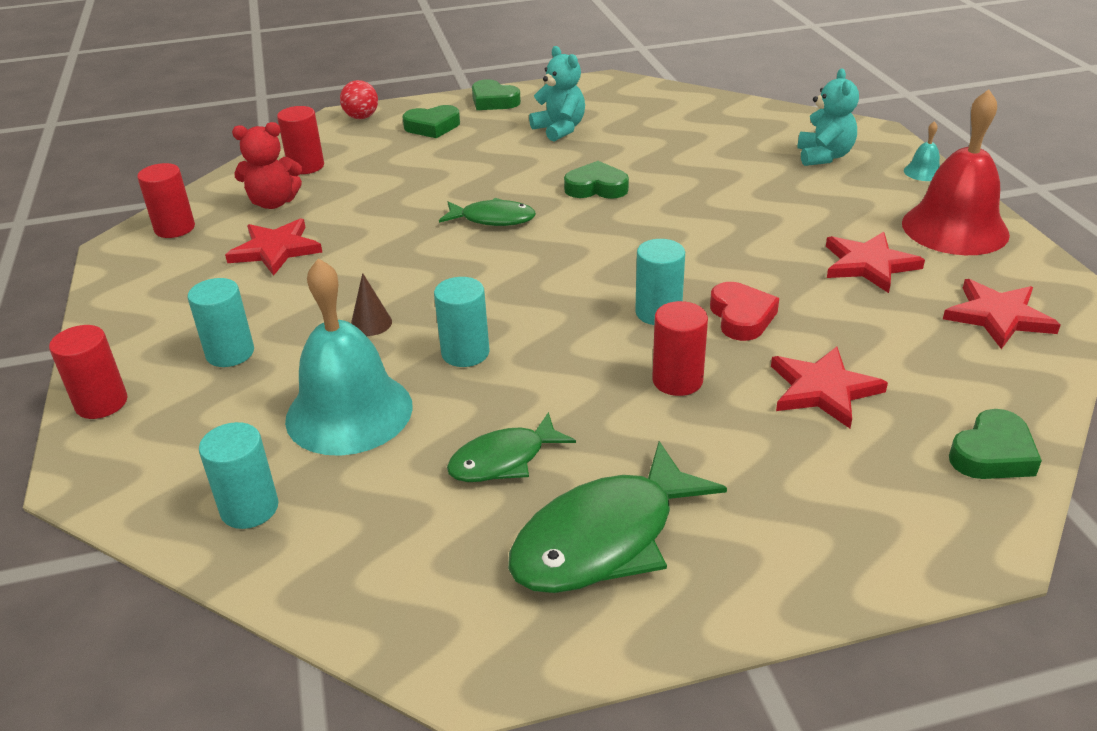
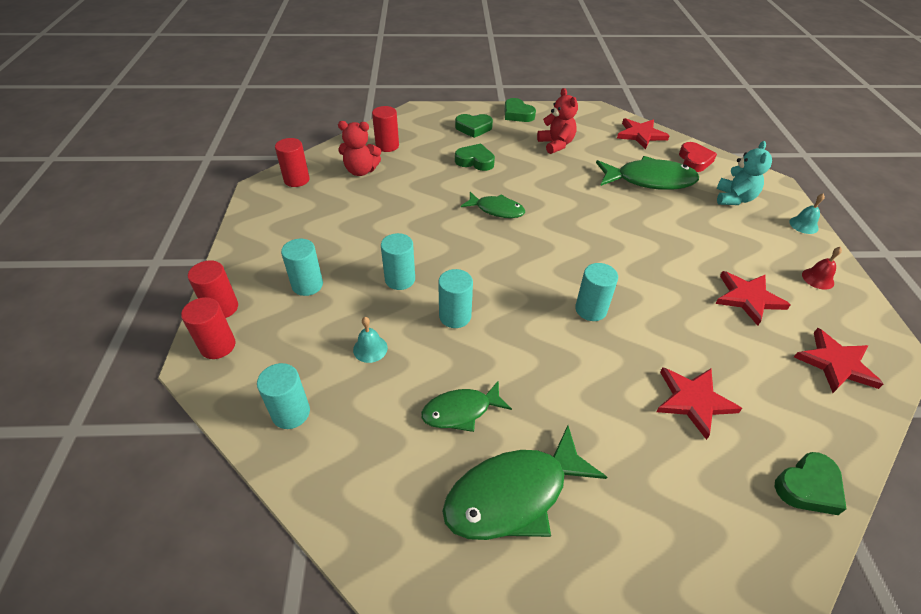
camera: 10 degrees right, 10 degrees up
red star [225,218,322,276] -> red star moved to [617,118,669,149]
turquoise bell [285,258,413,456] -> turquoise bell [353,317,388,363], size x0.41
red ball [340,80,378,119] -> none
brown cone [351,273,392,336] -> turquoise cylinder [381,233,415,290]
turquoise teddy bear [529,46,585,141] -> red teddy bear [537,88,578,154]
green heart [564,161,629,199] -> green heart moved to [455,143,495,171]
red cylinder [652,301,708,396] -> red cylinder moved to [181,297,236,359]
red heart [710,282,779,341] -> red heart moved to [679,142,717,172]
red bell [902,89,1010,255] -> red bell [802,247,842,290], size x0.41
none -> green fish [596,156,699,190]

